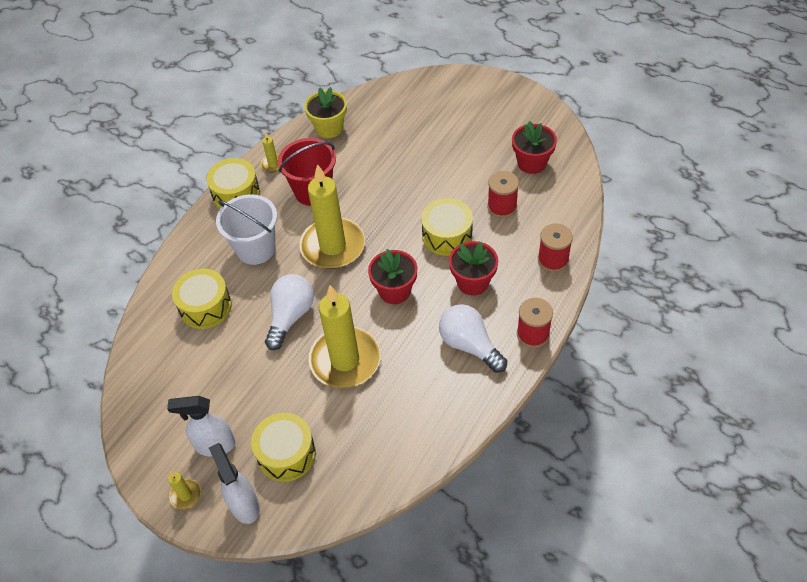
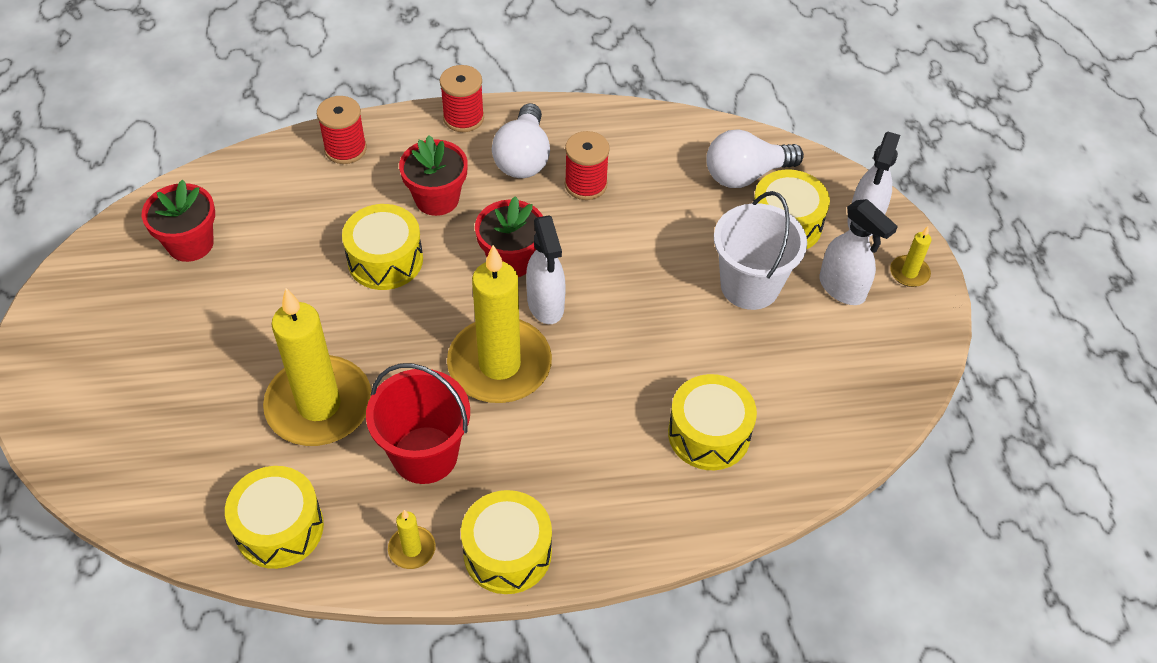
camera: 135 degrees left, 0 degrees up
white bucket [216,194,277,265] -> white bucket moved to [714,191,807,310]
white light bulb [265,274,314,350] -> white light bulb moved to [706,129,804,188]
yellow flower pot [304,87,347,138] -> yellow drum [225,466,324,569]
yellow candle [308,285,380,388] -> yellow candle moved to [263,288,371,446]
red spool [487,171,519,218] -> red spool moved to [565,131,610,200]
none -> white spray bottle [526,215,566,324]

